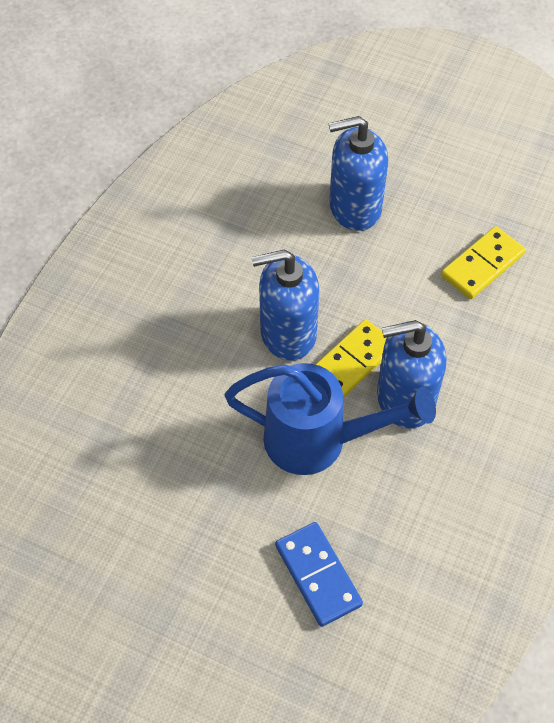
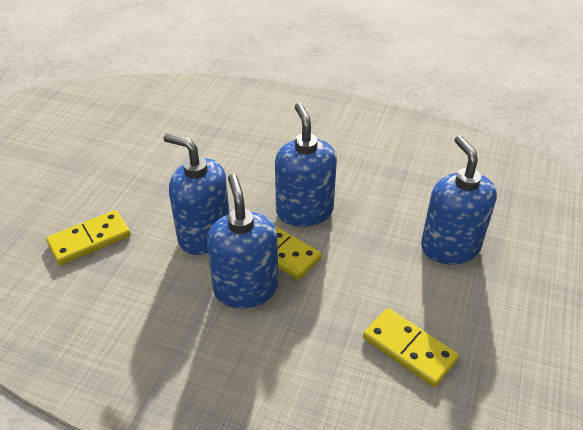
camera: 85 degrees right, 15 degrees down
blue watering can [224,363,436,475] -> blue soap dispenser [163,133,229,255]
blue domino [275,522,363,627] -> yellow domino [46,210,131,265]

